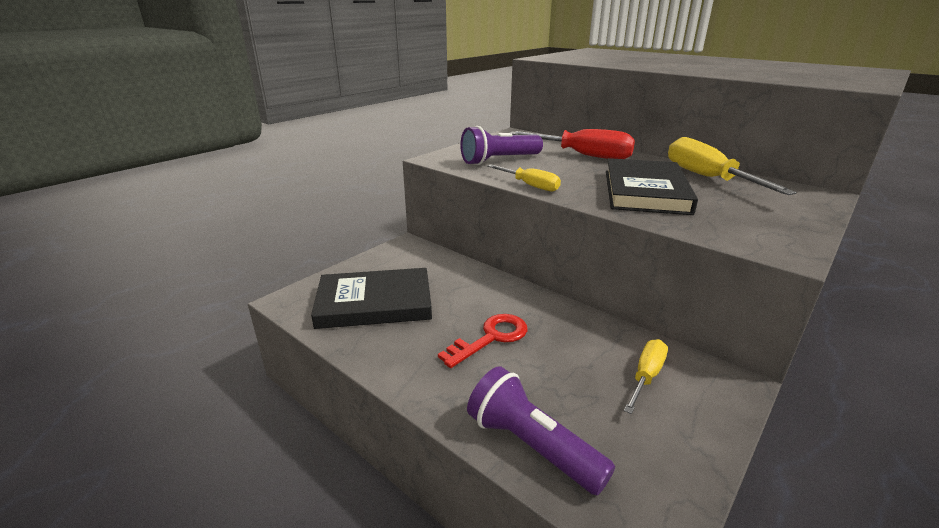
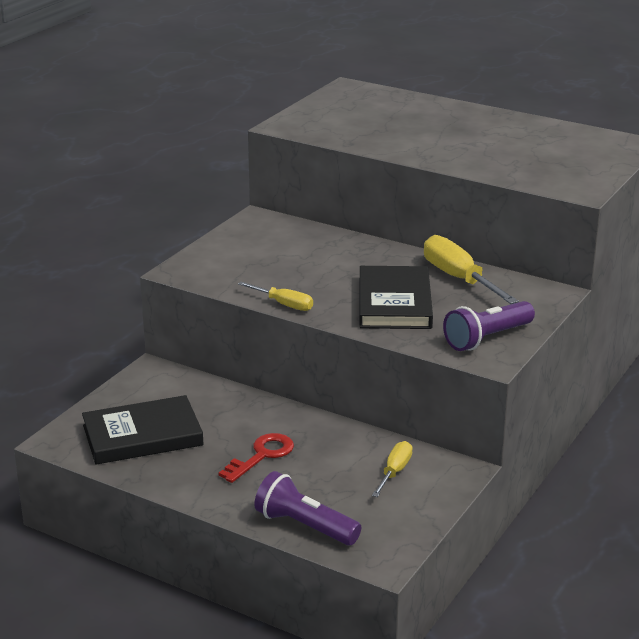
camera: 10 degrees left, 0 degrees up
purple flashlight [460,126,543,165] -> purple flashlight moved to [443,301,535,351]
red screwdriver [510,129,635,159] -> none

